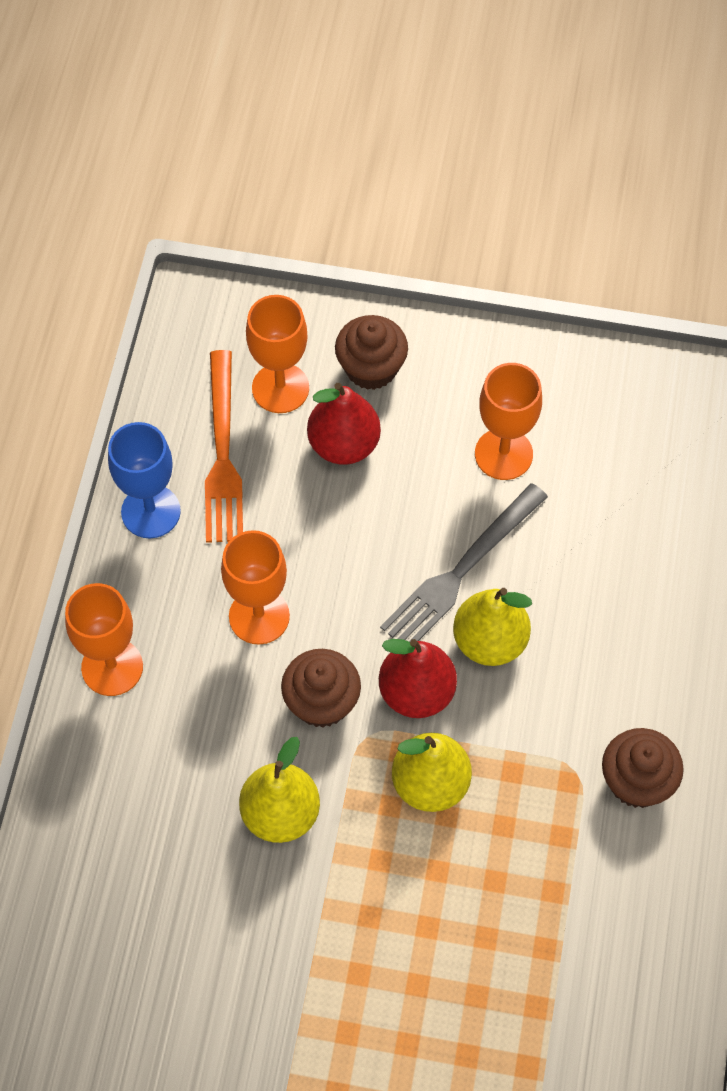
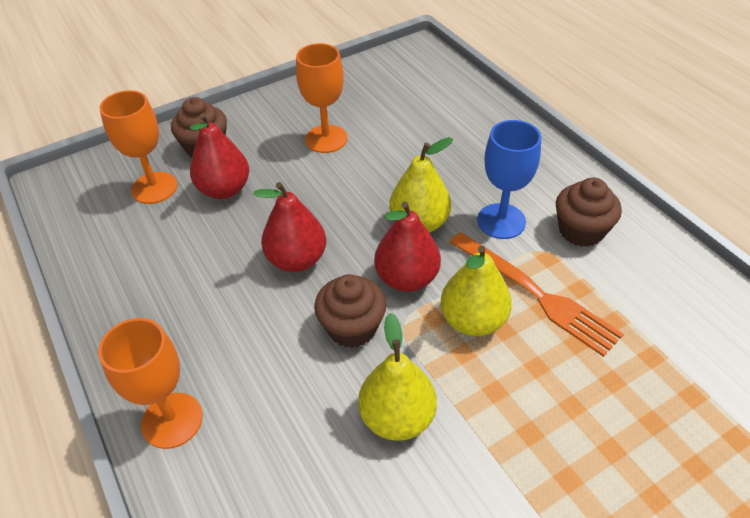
camera: 40 degrees left, 15 degrees down
blue goblet [108,422,181,538] -> blue goblet moved to [477,120,541,239]
orange fork [205,350,243,543] -> orange fork moved to [449,232,624,357]
orange goblet [221,530,290,645] -> none
grey fork [380,483,548,642] -> none
none -> red pear [253,182,326,272]

